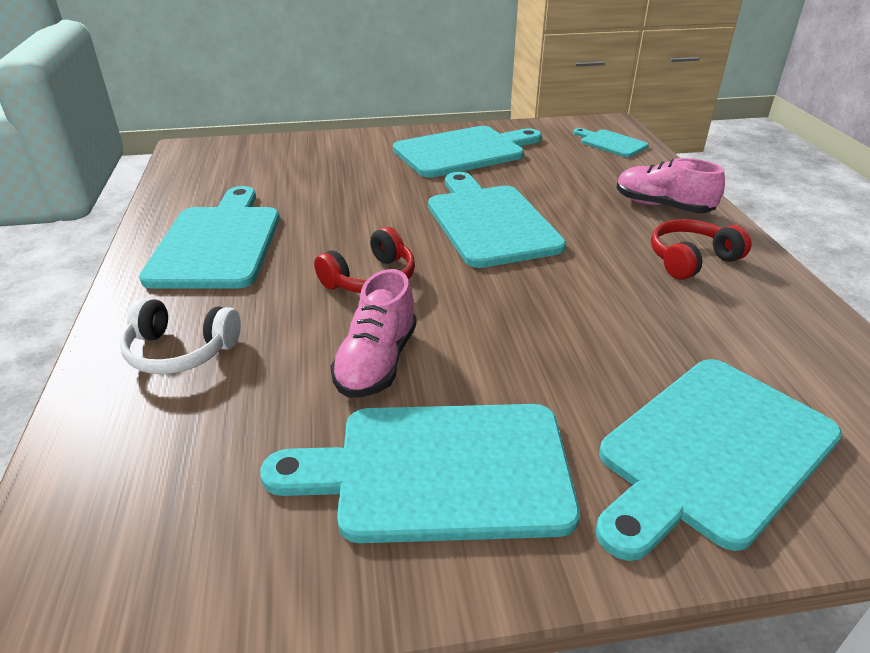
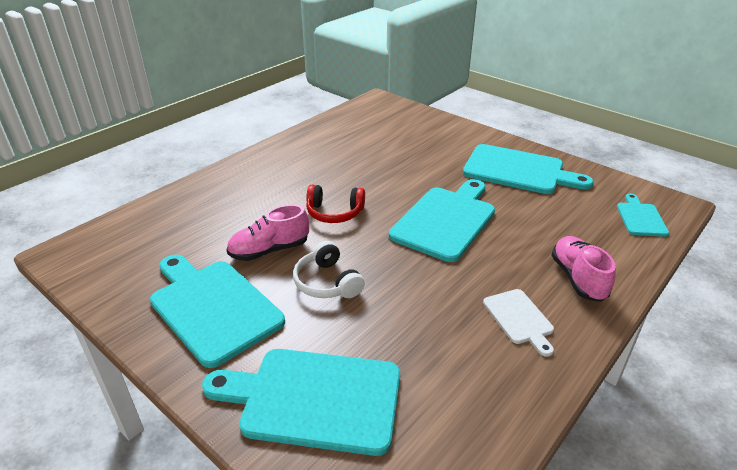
camera: 50 degrees right, 0 degrees up
white headphones [120,298,241,374] -> white headphones moved to [293,241,365,298]
turquoise cutting board [139,186,280,289] -> none
red headphones [651,219,752,280] -> white cutting board [483,289,554,357]

